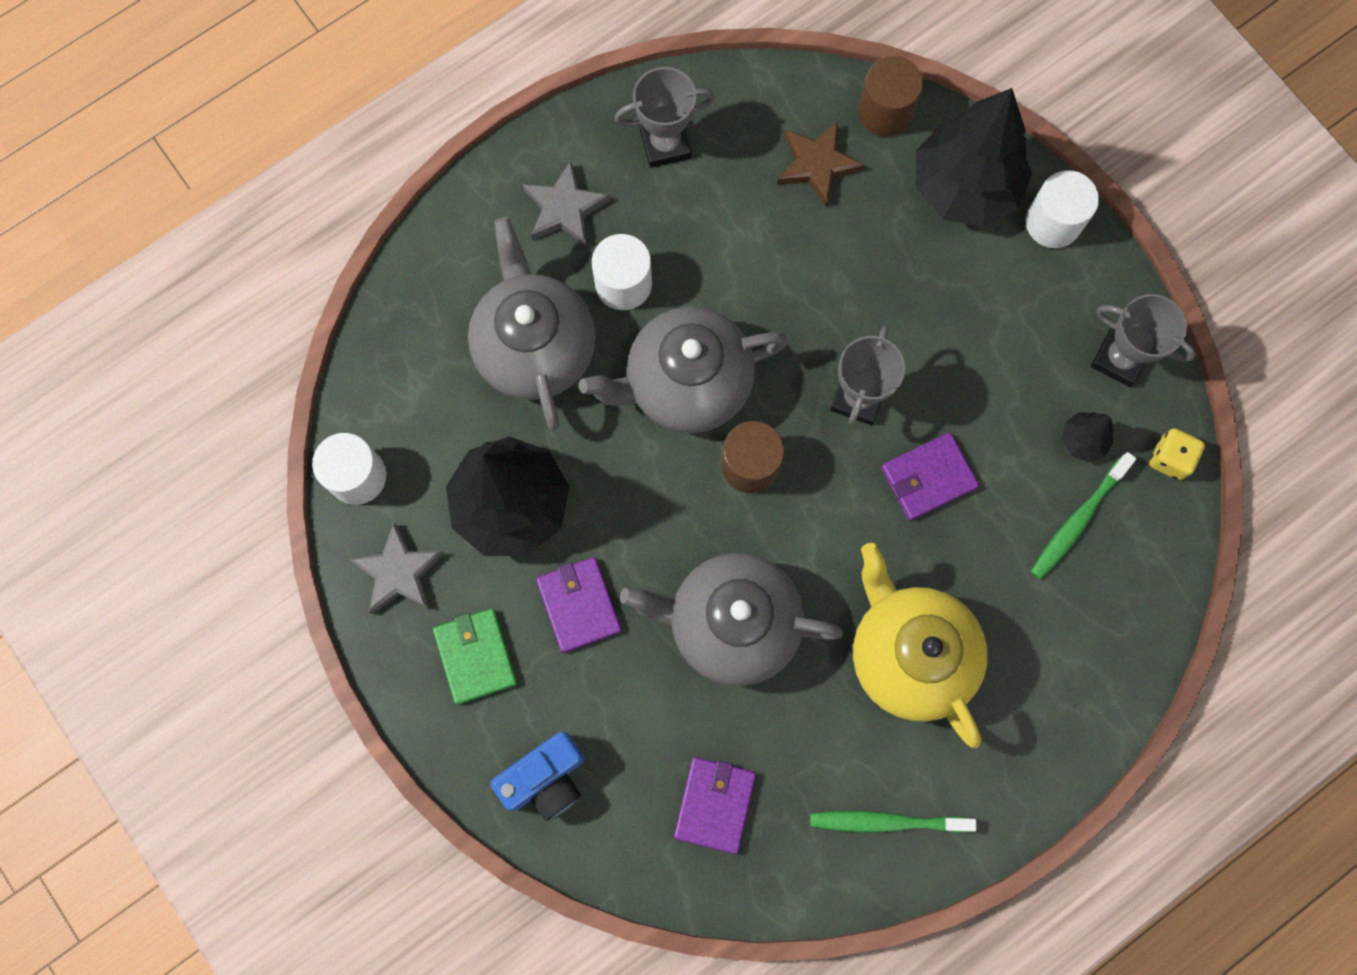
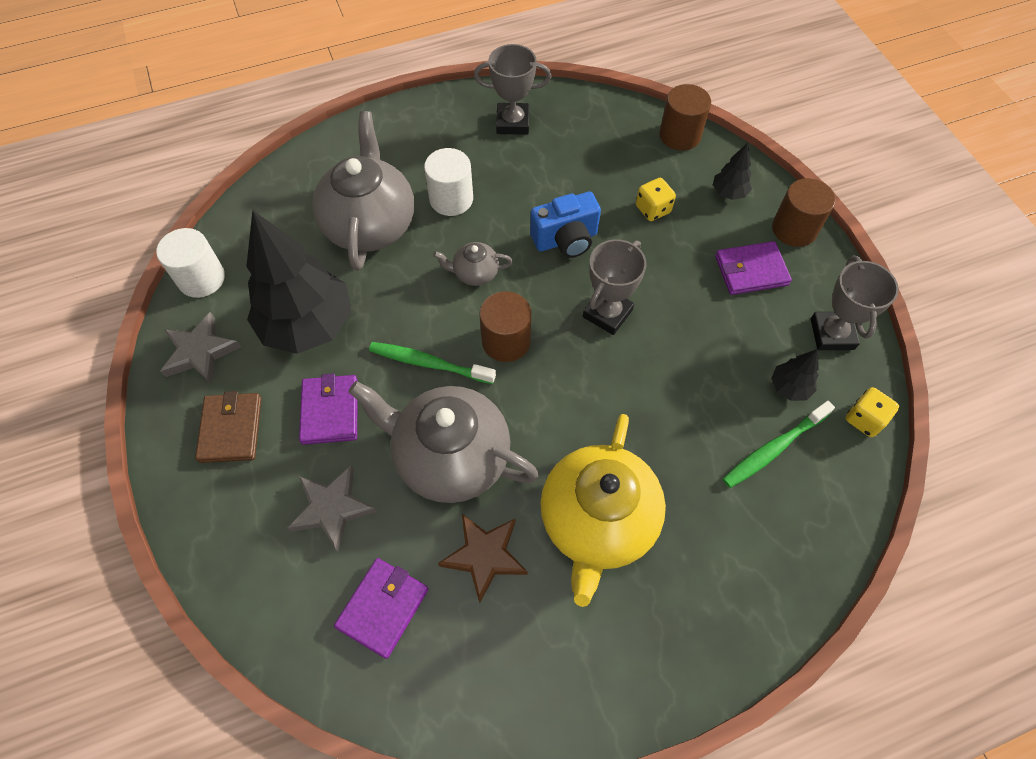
camera: 15 degrees right, 15 degrees down
green wallet [433,608,517,705] -> brown wallet [195,391,262,463]
blue camera [491,731,585,821] -> blue camera moved to [530,192,601,258]
grey star [522,160,610,246] -> grey star moved to [288,465,377,551]
grey teapot [579,307,788,433] -> grey teapot [433,242,513,286], size x0.46
brown star [777,121,865,207] -> brown star moved to [438,514,528,603]
green toothbrush [810,811,977,833] -> green toothbrush moved to [369,342,496,384]
yellow teapot [853,543,988,748] -> yellow teapot turned 150 degrees counterclockwise [540,414,666,607]
purple wallet [881,432,979,521] -> purple wallet moved to [715,241,792,295]
black tree [916,88,1032,227] -> black tree [713,143,752,200], size x0.43
white cylinder [1026,170,1099,248] -> brown cylinder [772,178,836,247]
grey trophy [1091,294,1196,387] -> grey trophy turned 45 degrees clockwise [811,256,899,350]
none -> yellow dice [636,178,676,221]

